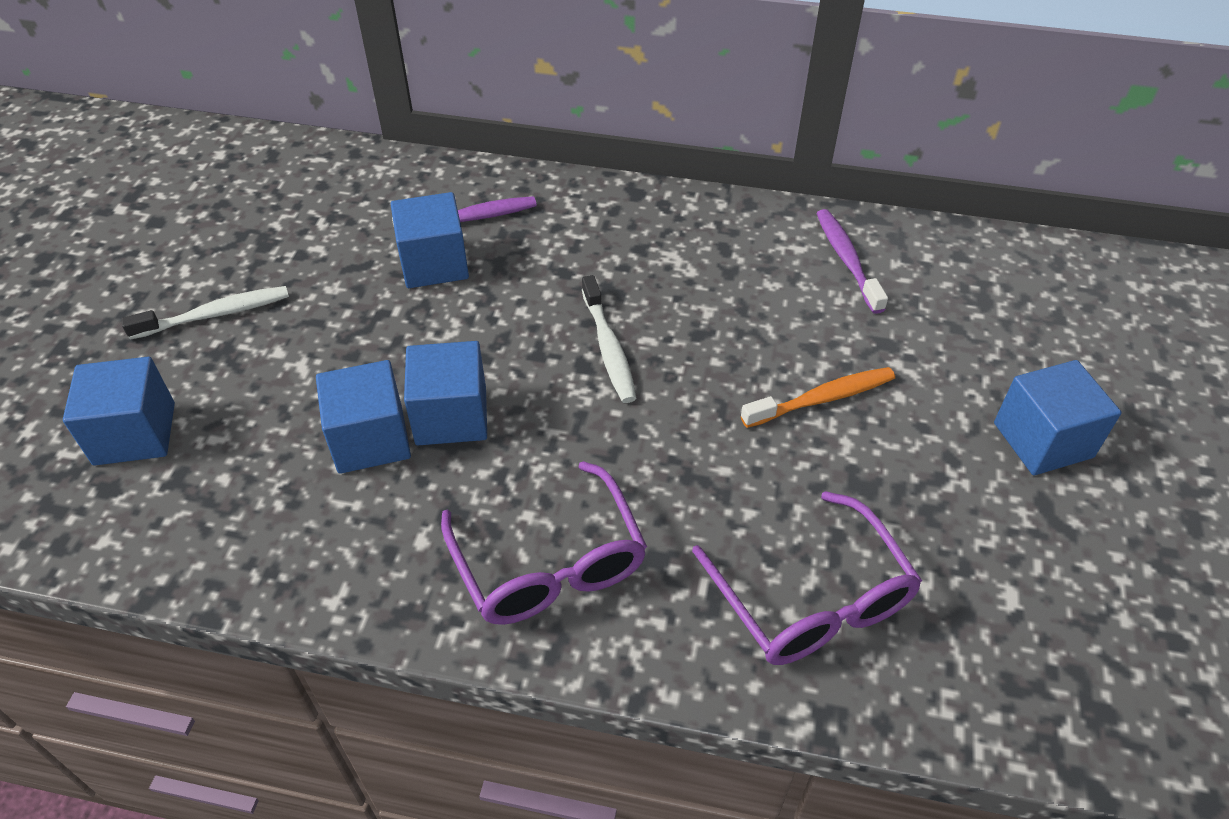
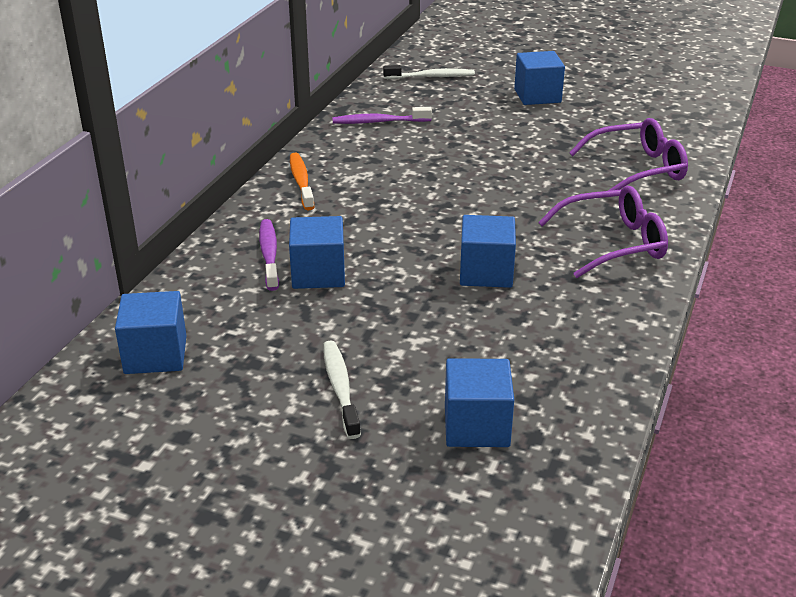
camera: 80 degrees left, 15 degrees down
blue cube [316,360,411,474] -> blue cube moved to [115,291,187,374]
white toothbrush [582,275,637,403] -> white toothbrush moved to [383,65,475,79]
orange toothbrush [741,367,895,428] -> orange toothbrush moved to [290,153,314,210]

